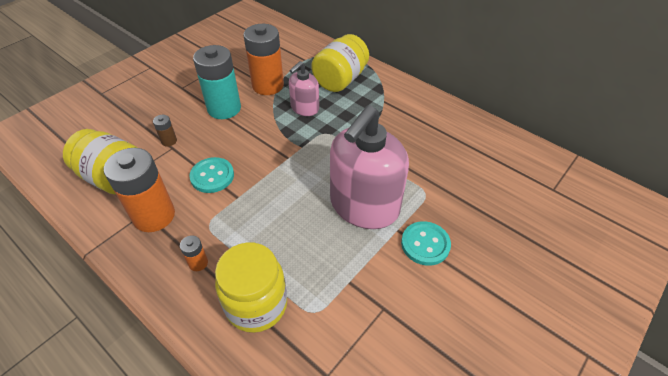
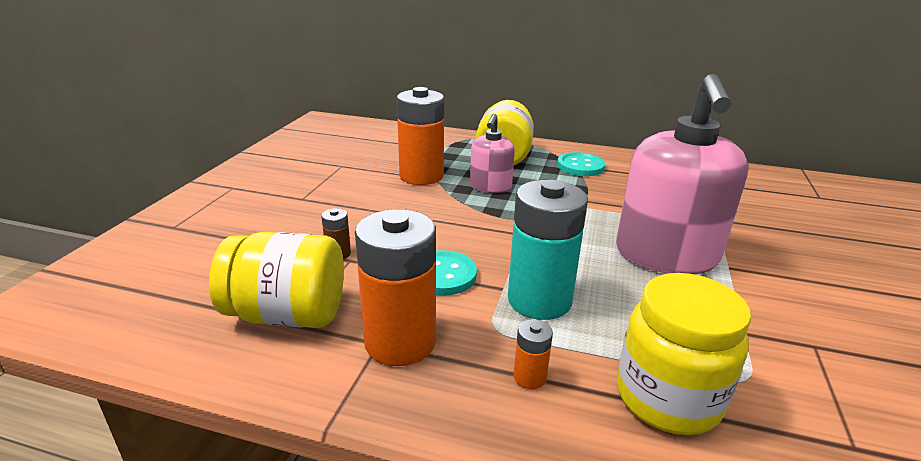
camera: 25 degrees left, 20 degrees down
turquoise battery [193,45,241,119] -> turquoise battery moved to [508,180,588,320]
turquoise button [401,221,451,266] -> turquoise button moved to [557,152,605,176]

